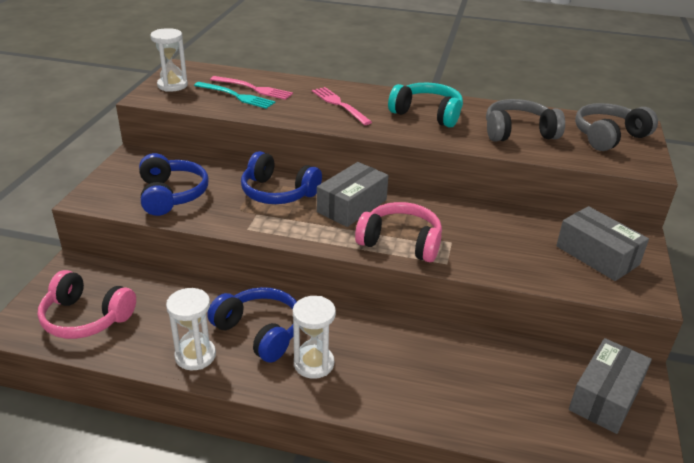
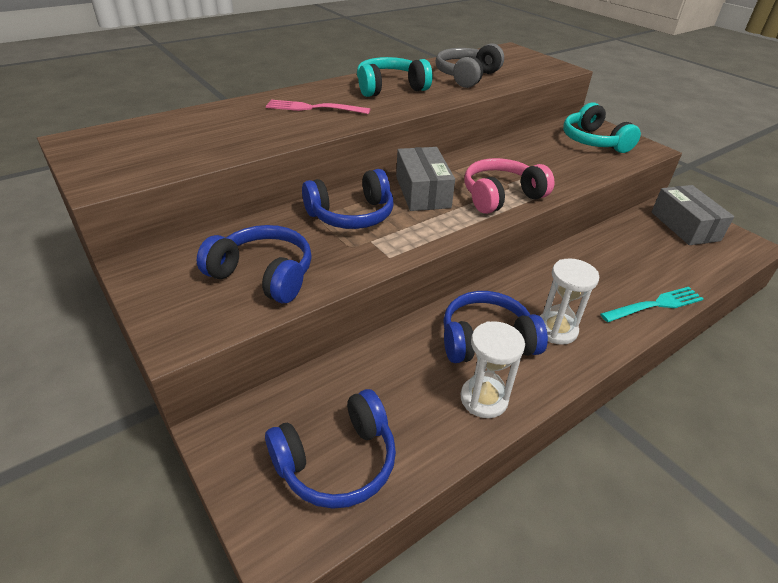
camera: 50 degrees left, 5 degrees up
pink headphones [38,270,136,339] -> blue headphones [265,389,396,509]
white hourglass [150,28,188,92] -> none
turquoise fork [194,82,275,109] -> turquoise fork moved to [600,287,704,322]
pink fork [210,76,293,100] -> none
grey box [556,206,649,281] -> turquoise headphones [563,103,641,153]
grey headphones [575,103,658,151] -> none

